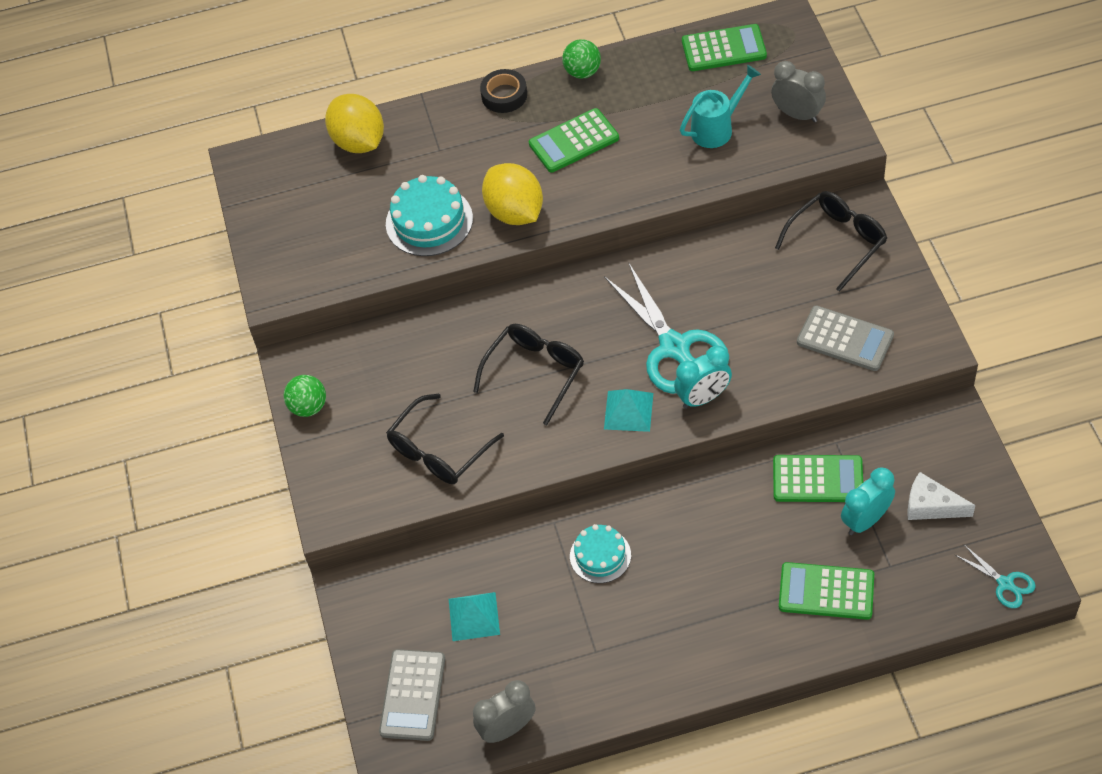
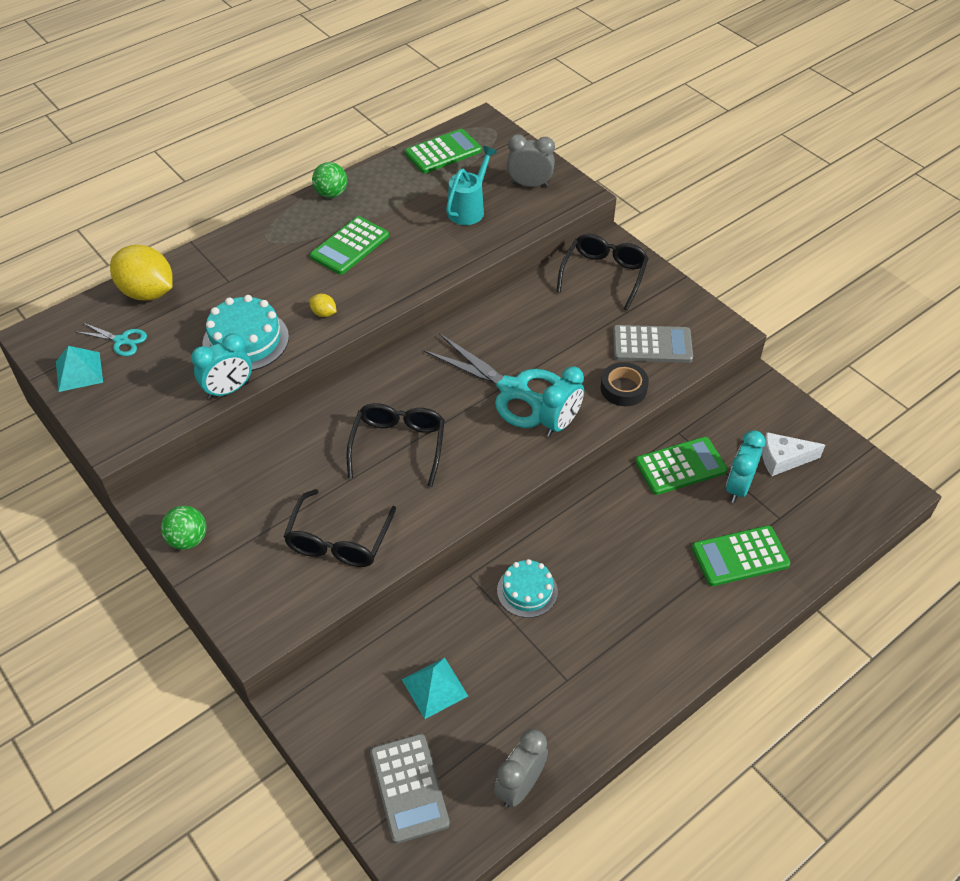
camera: 30 degrees left, 5 degrees down
black tape [480,69,527,113] -> black tape moved to [601,362,649,406]
yellow lemon [482,163,543,225] -> yellow lemon [309,294,337,317], size x0.42
turquoise pyramid [604,389,653,432] -> turquoise pyramid moved to [56,346,103,392]
turquoise scissors [955,545,1036,608] -> turquoise scissors moved to [77,322,147,356]
none -> turquoise clock [191,333,252,399]

